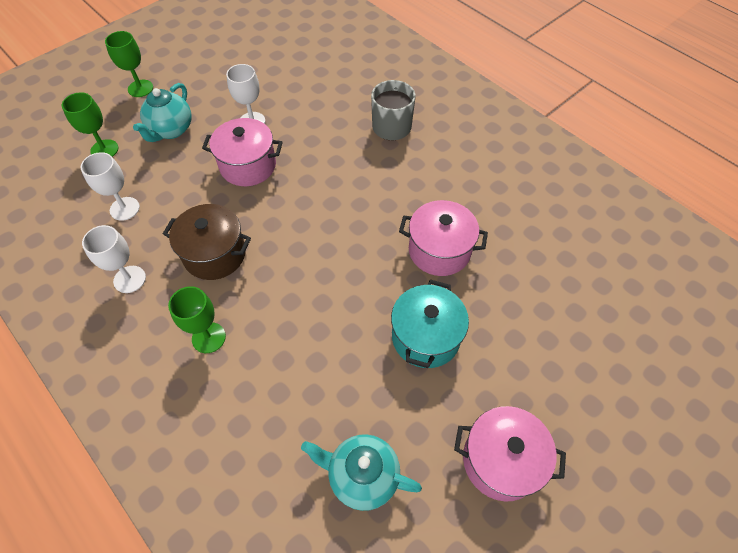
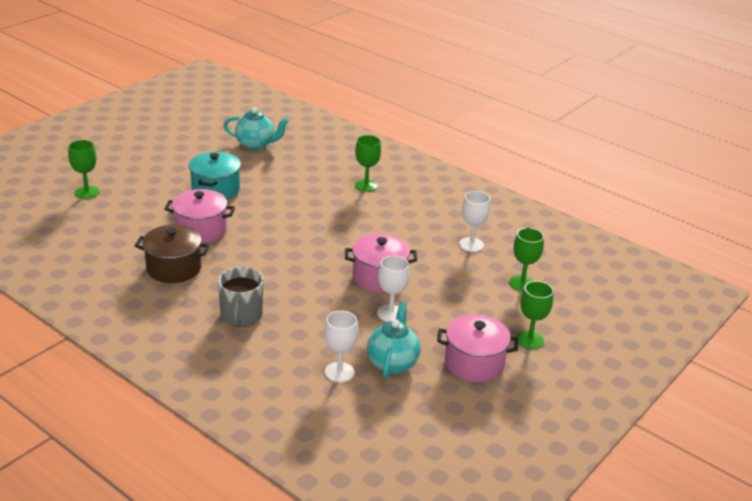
camera: 170 degrees right, 25 degrees down
white goblet [82,225,146,293] -> white goblet moved to [324,311,358,382]
turquoise teapot [133,83,192,142] -> turquoise teapot moved to [367,302,420,379]
brown pot [163,204,251,280] -> brown pot moved to [135,225,210,283]
pink pot [454,406,566,501] -> pink pot moved to [437,314,518,382]
none -> green goblet [68,140,99,199]

